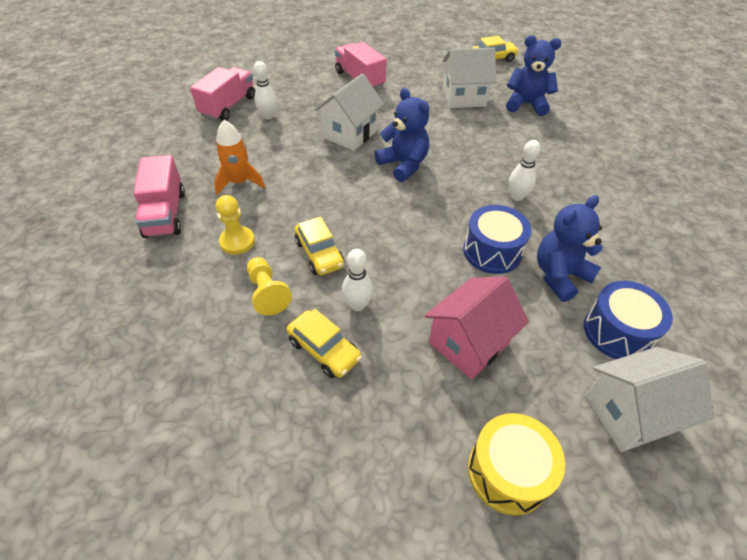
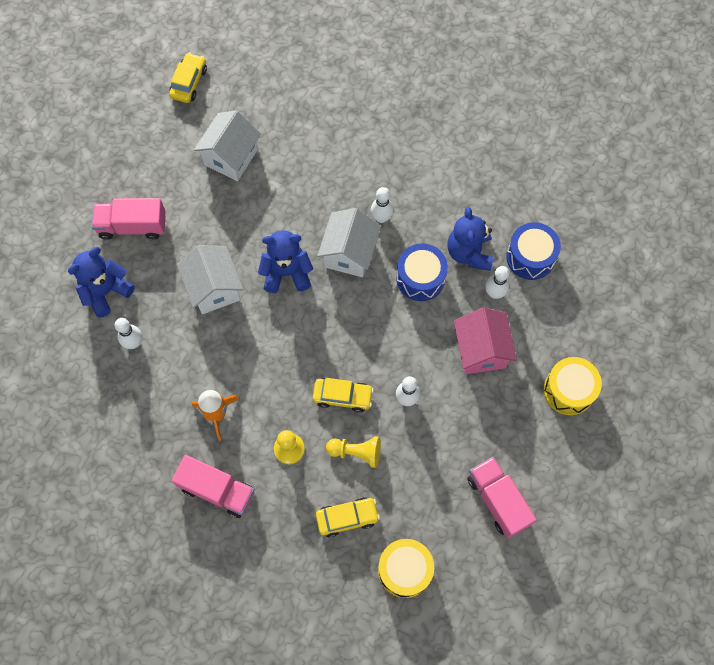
camera: 55 degrees left, 20 degrees up
pink truck [190,67,255,121] -> pink truck moved to [468,457,537,539]
yellow car [287,309,362,378] -> yellow car moved to [316,497,380,537]
blue teddy bear [506,35,562,116] -> blue teddy bear moved to [68,247,135,318]
white house [585,347,714,452] -> white house moved to [317,208,381,277]
none -> yellow drum [378,539,434,598]
none -> white bowling pin [485,266,510,299]

